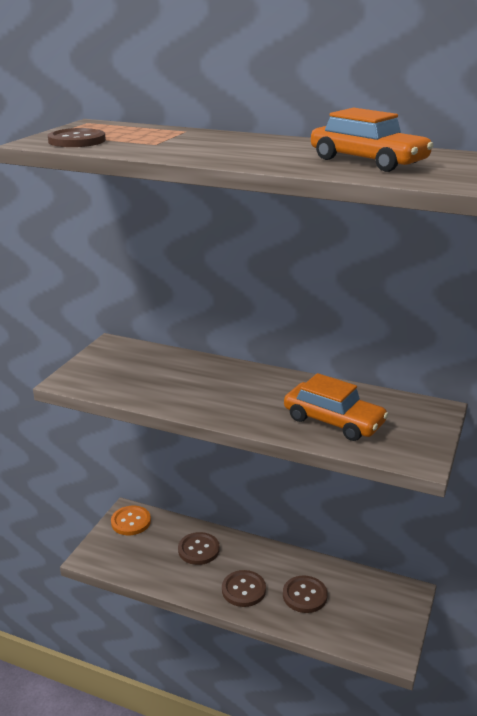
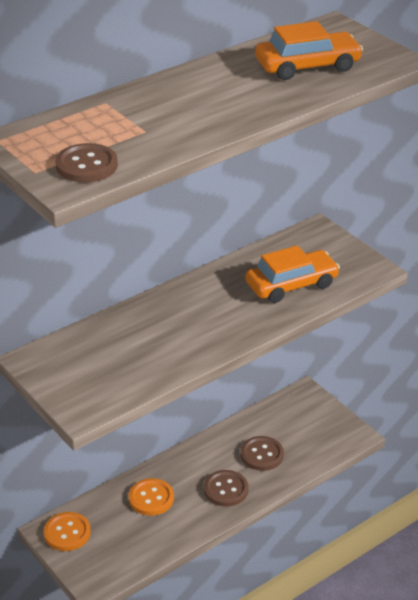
camera: 60 degrees left, 10 degrees up
brown button [178,532,220,565] -> orange button [129,478,174,516]

